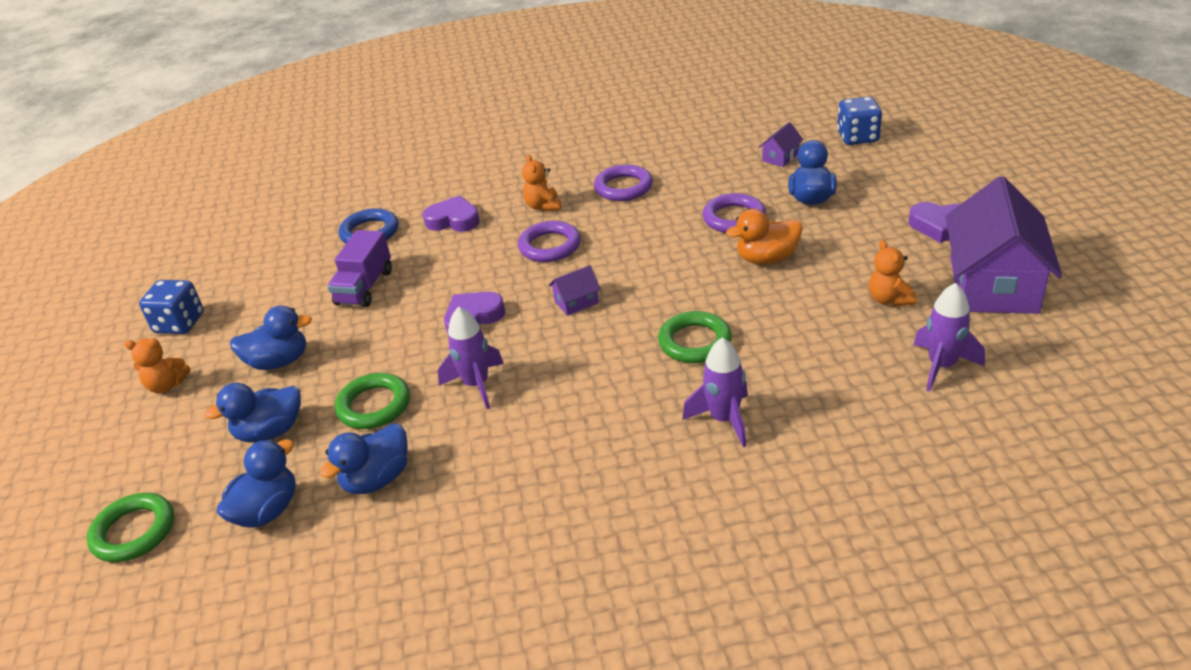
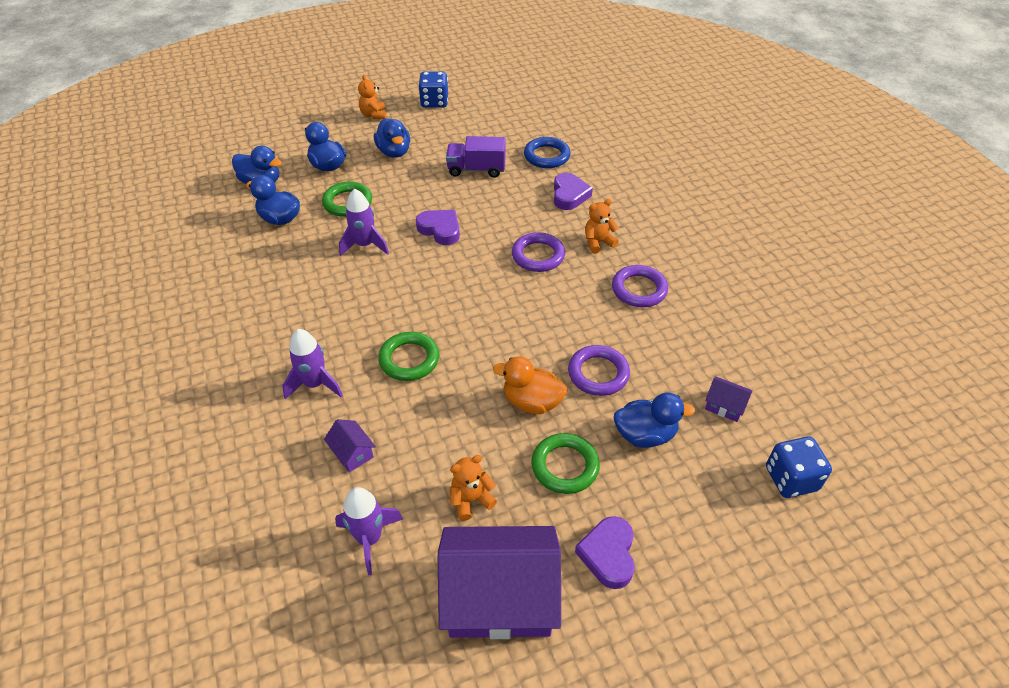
camera: 75 degrees right, 10 degrees up
green ring [87,493,174,562] -> green ring moved to [531,433,600,494]
purple house [549,265,601,316] -> purple house moved to [324,419,376,472]
orange duck [726,209,803,264] -> orange duck turned 45 degrees counterclockwise [493,356,567,414]

